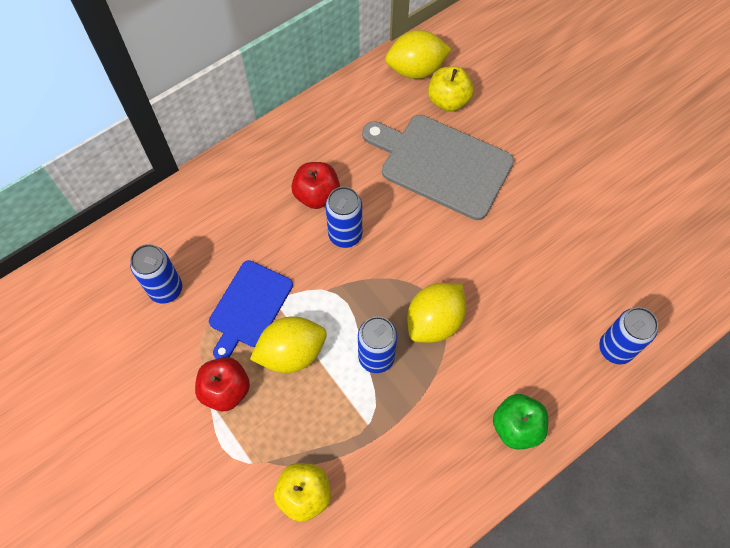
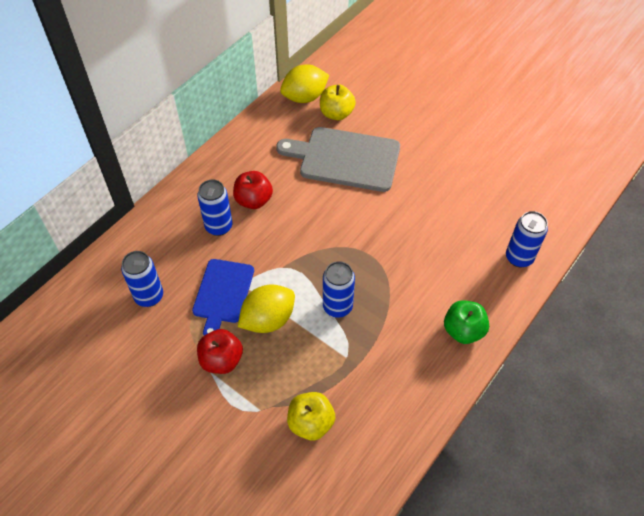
camera: 15 degrees left, 10 degrees down
blue can [325,186,362,248] -> blue can moved to [197,179,232,236]
yellow lemon [407,283,466,343] -> none

